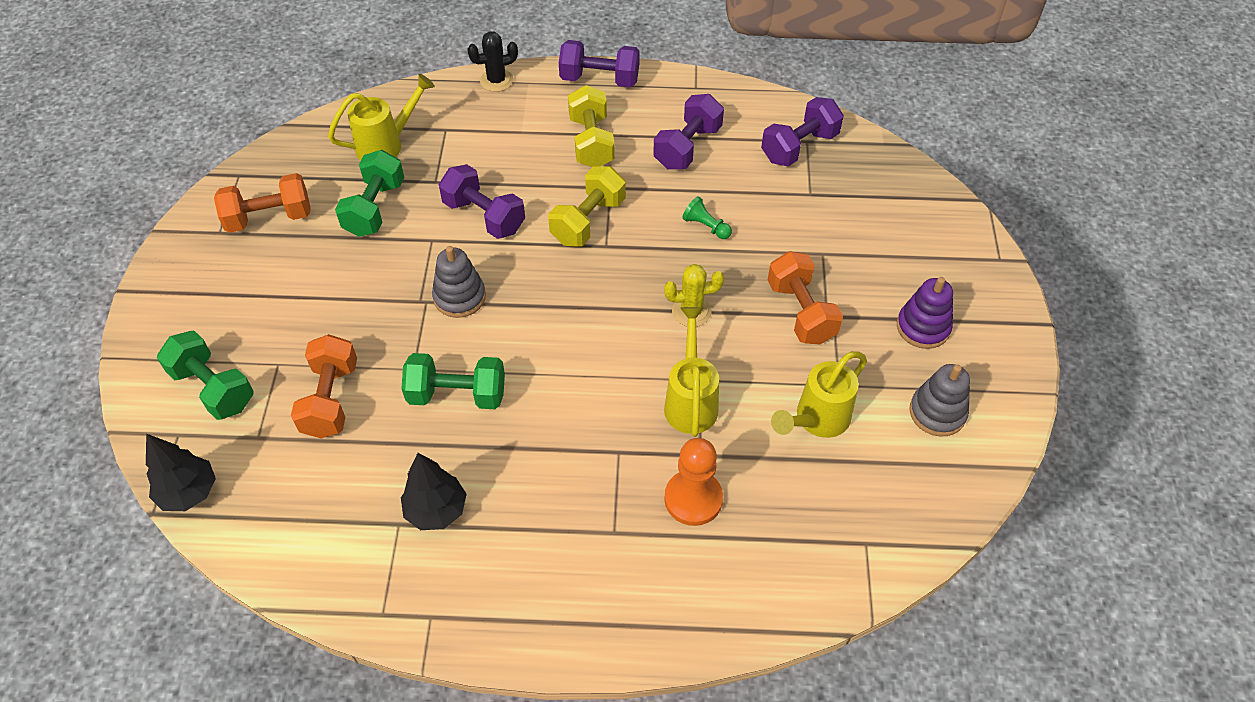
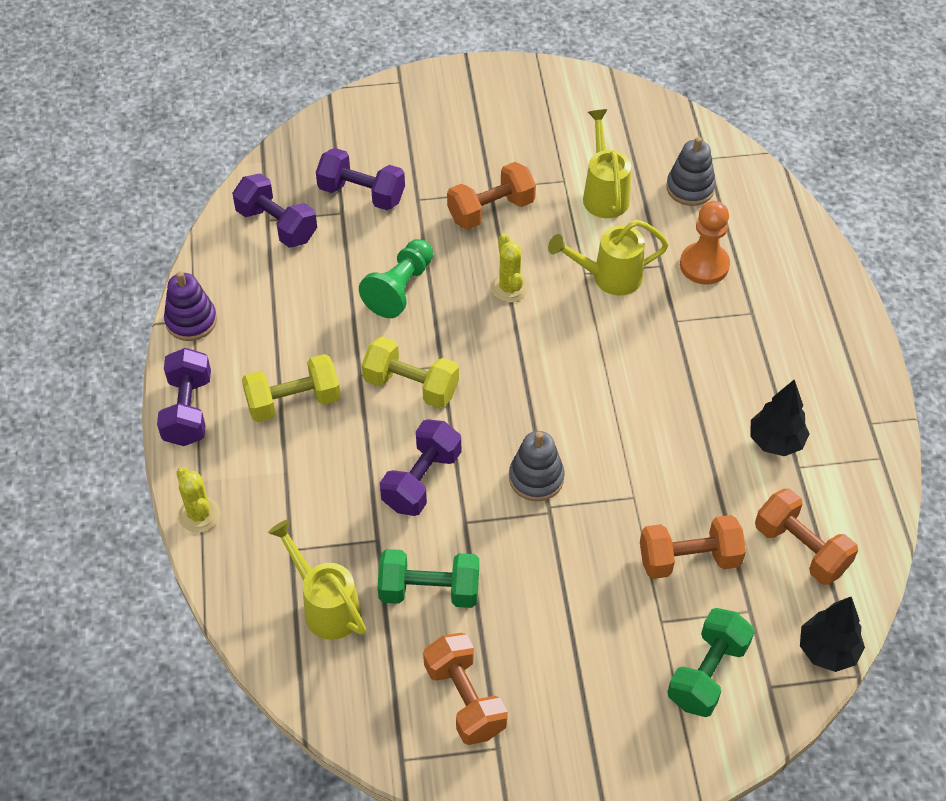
camera: 100 degrees left, 0 degrees up
green dumbbell [401,353,505,409] -> none
black cactus [467,31,518,92] -> yellow cactus [176,467,220,533]
purple dumbbell [653,94,724,169] -> purple dumbbell moved to [316,148,405,210]
green pawn [682,196,732,239] -> green pawn [359,239,433,318], size x1.80
yellow watering can [771,351,867,438] -> yellow watering can turned 135 degrees counterclockwise [583,109,631,218]
purple stacking toy [897,277,953,349] -> purple stacking toy moved to [164,271,217,341]
grey stacking toy [909,364,970,437] -> grey stacking toy moved to [666,137,716,206]
none -> orange dumbbell [755,489,858,585]

